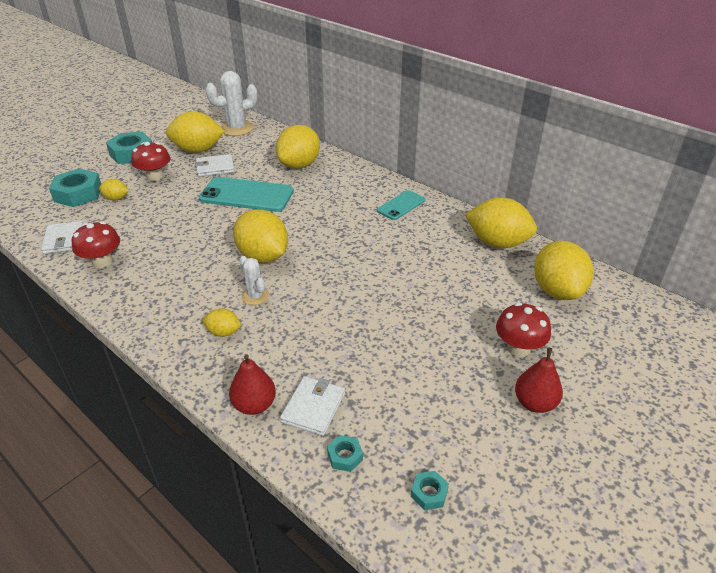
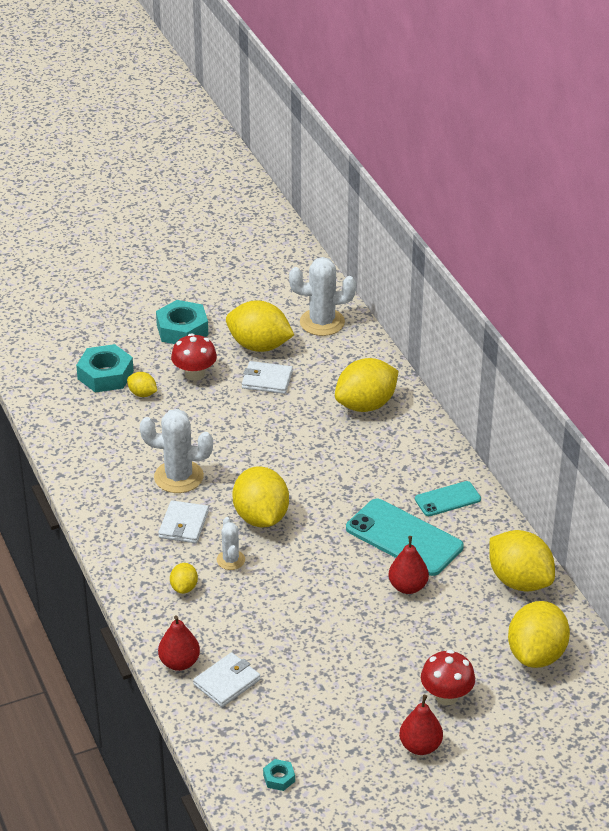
camera: 25 degrees right, 0 degrees up
white wallet [41,221,83,254] -> white wallet moved to [158,500,209,543]
red mushroom [72,221,120,268] -> none
turquoise phone [199,177,294,212] -> turquoise phone moved to [346,499,464,576]
yellow lemon [202,309,241,337] -> yellow lemon turned 60 degrees clockwise [170,563,198,594]
turquoise nut [327,435,363,472] -> none
none -> white cactus [140,409,213,493]
none -> red pear [389,536,429,594]

